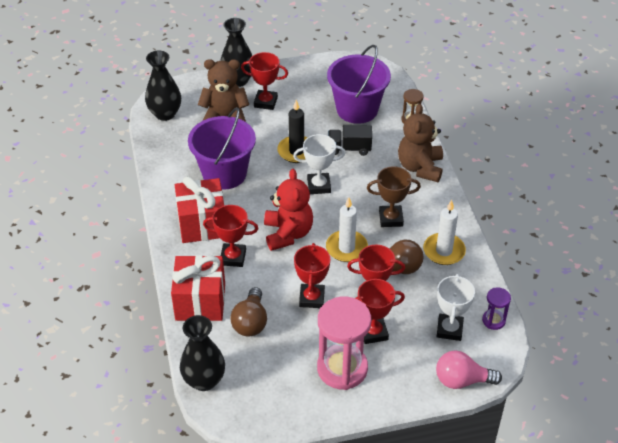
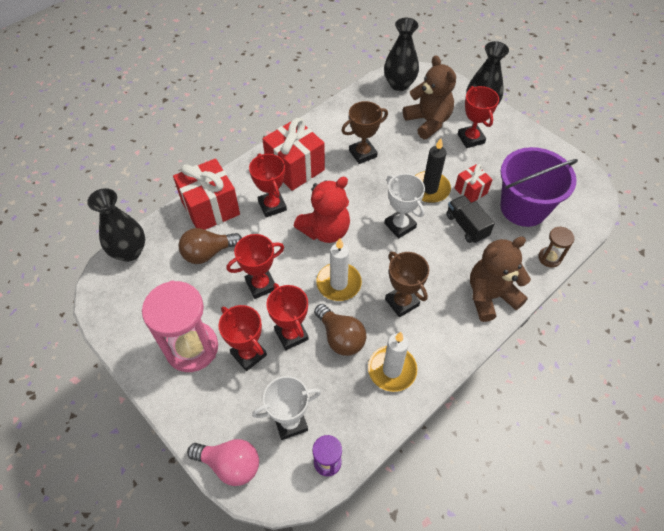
camera: 60 degrees right, 10 degrees up
purple bucket [188,107,256,190] -> brown trophy [341,101,388,164]
pink light bulb [436,350,502,389] -> pink light bulb turned 135 degrees clockwise [187,439,259,486]
none -> red gift [454,164,493,203]

